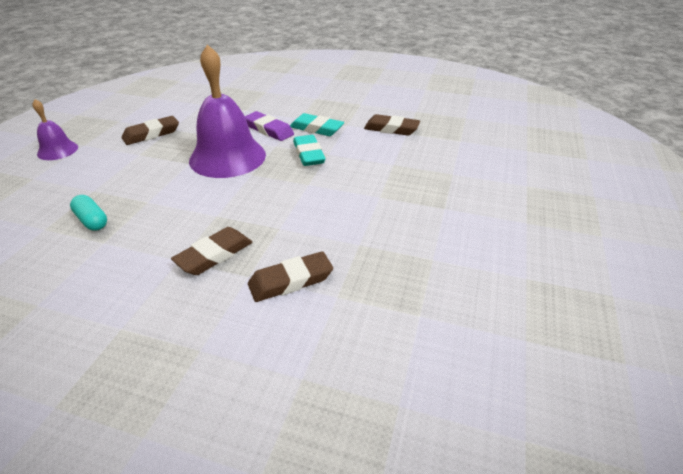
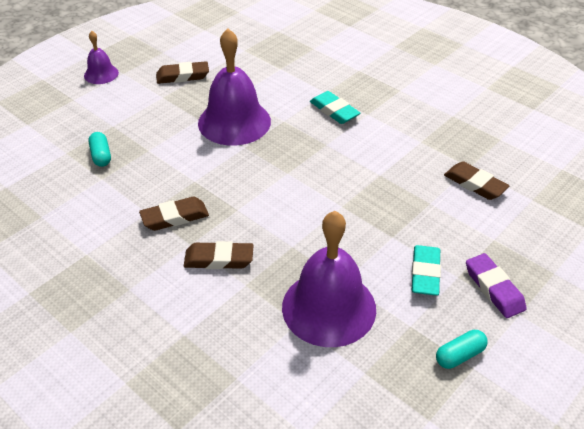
camera: 25 degrees right, 5 degrees up
purple eraser [245,111,294,141] -> purple eraser moved to [466,253,527,318]
turquoise eraser [293,135,326,166] -> turquoise eraser moved to [412,245,441,296]
brown eraser [364,114,420,136] -> brown eraser moved to [444,161,510,200]
none -> purple bell [282,211,376,347]
none -> turquoise capsule [436,330,488,369]

